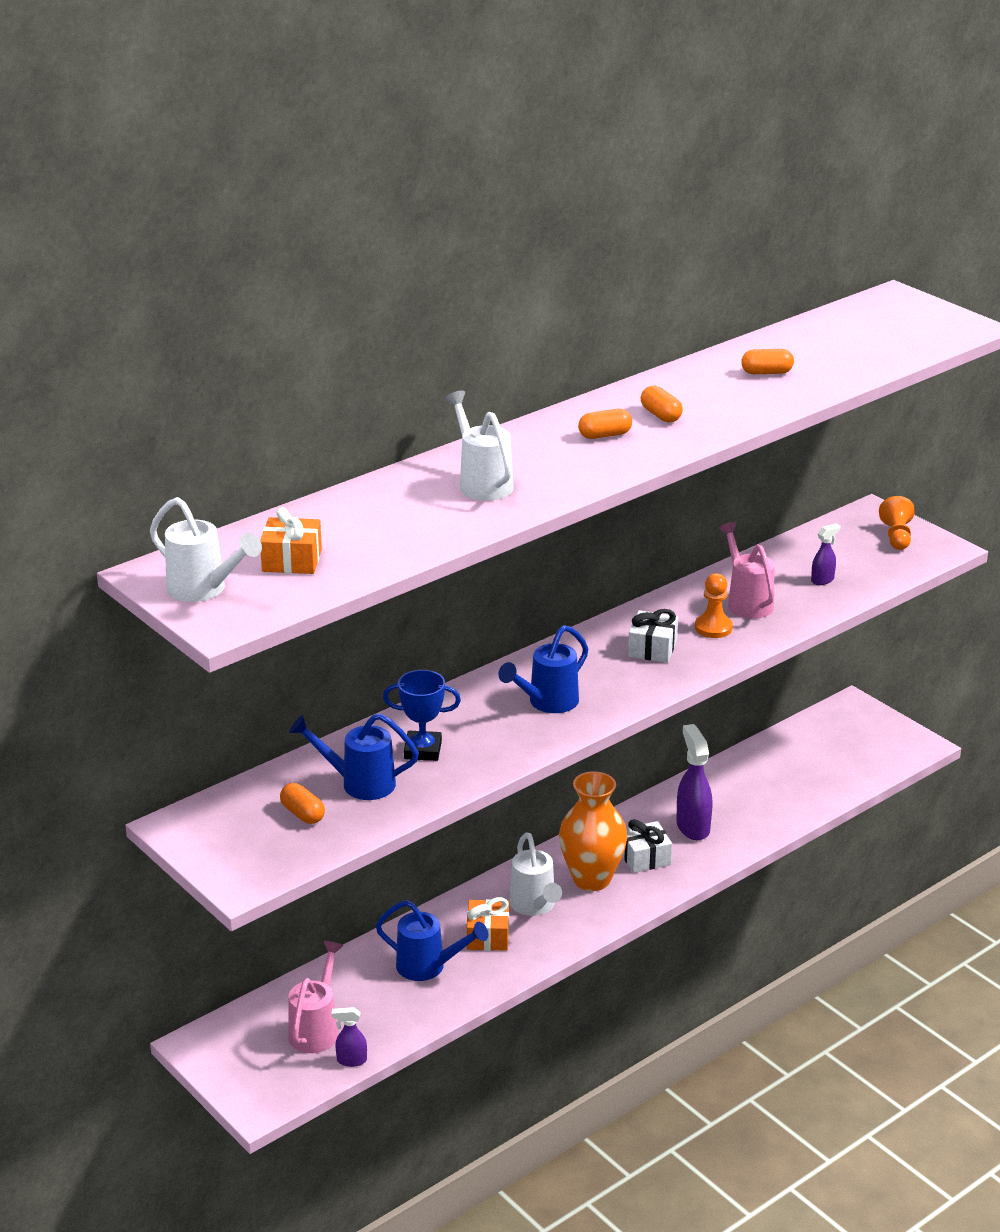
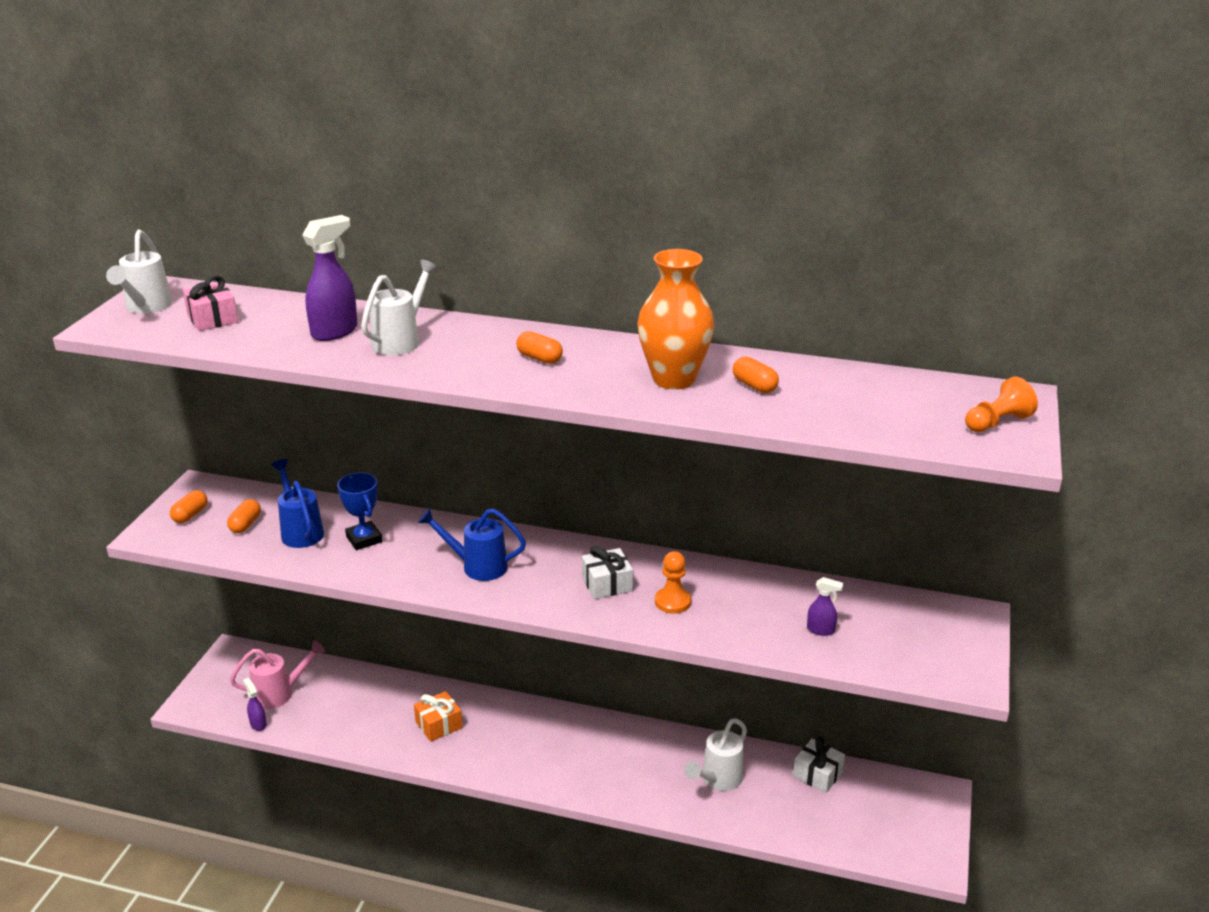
camera: 55 degrees right, 0 degrees up
orange gift [260,507,322,574] -> pink gift [183,276,238,331]
blue watering can [376,900,488,981] -> none
white watering can [509,832,562,916] -> white watering can moved to [684,718,747,791]
orange vase [559,771,628,891] -> orange vase moved to [638,249,715,390]
white gift [623,819,672,873] -> white gift moved to [793,737,845,793]
orange capsule [641,386,683,423] -> orange capsule moved to [170,490,208,523]
purple spray bottle [676,724,713,840] -> purple spray bottle moved to [302,215,358,341]
pink watering can [718,522,775,619] -> none
orange pawn [879,496,915,550] -> orange pawn moved to [965,377,1038,432]

